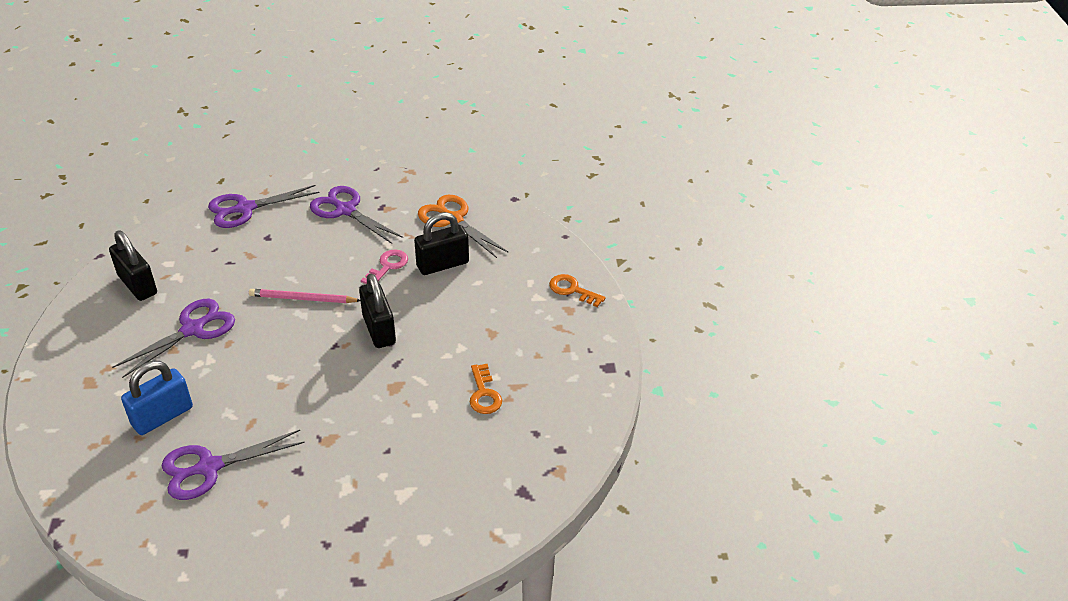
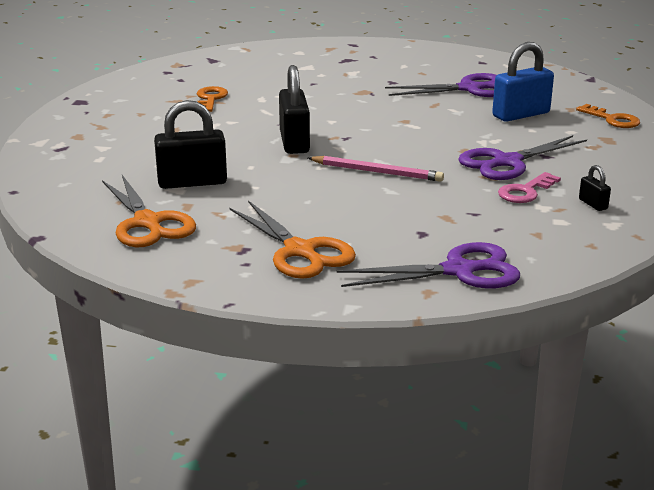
camera: 165 degrees left, 15 degrees down
black padlock [109,231,157,301] -> black padlock [579,165,611,211], size x0.47
purple scissors [310,186,403,244] -> orange scissors [230,200,356,279]
pink key [361,250,408,284] -> pink key moved to [498,172,561,203]
orange key [549,274,606,307] -> orange key moved to [576,104,640,128]

